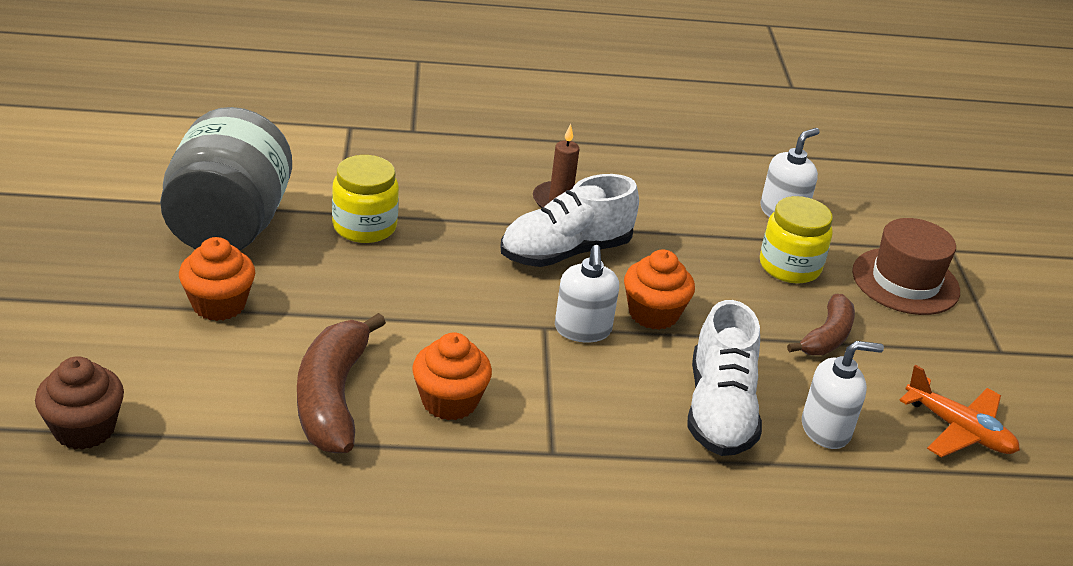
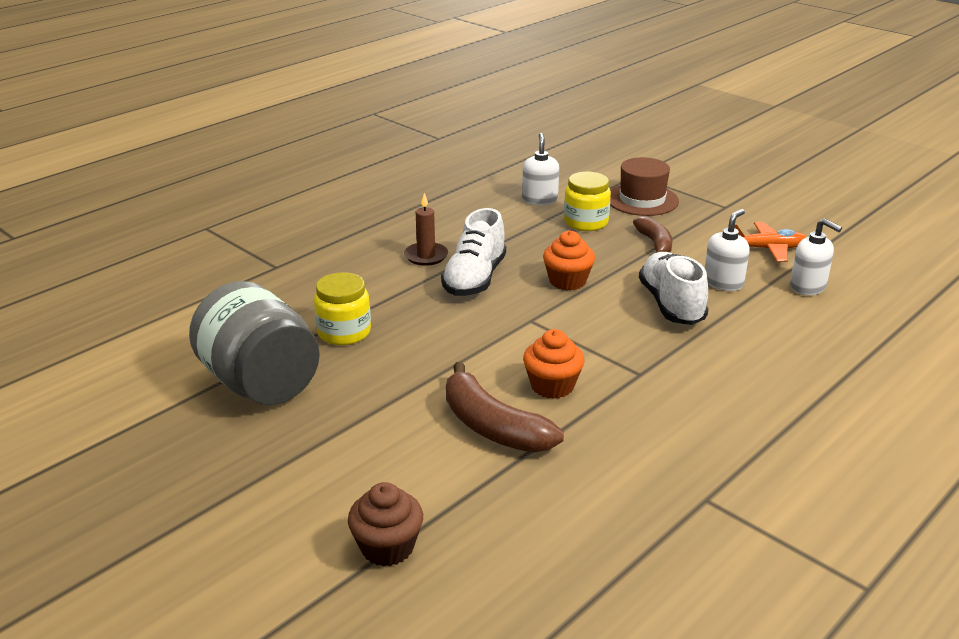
camera: 40 degrees left, 5 degrees down
orange cupcake [179,237,255,321] -> none
white soap dispenser [555,245,619,342] -> white soap dispenser moved to [790,218,842,295]
white shoe [687,300,762,456] -> white shoe turned 150 degrees counterclockwise [639,252,708,325]

